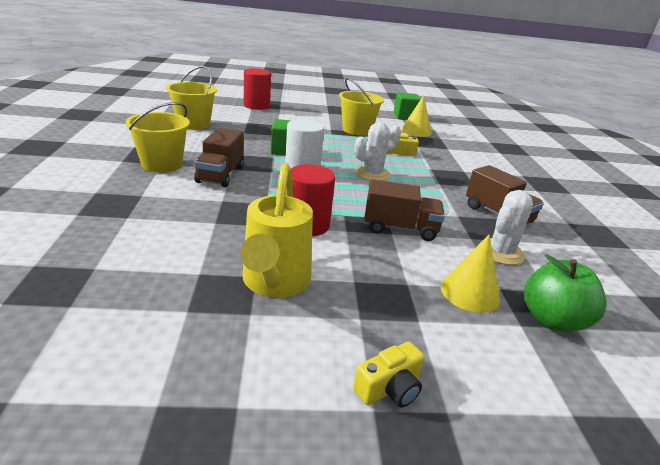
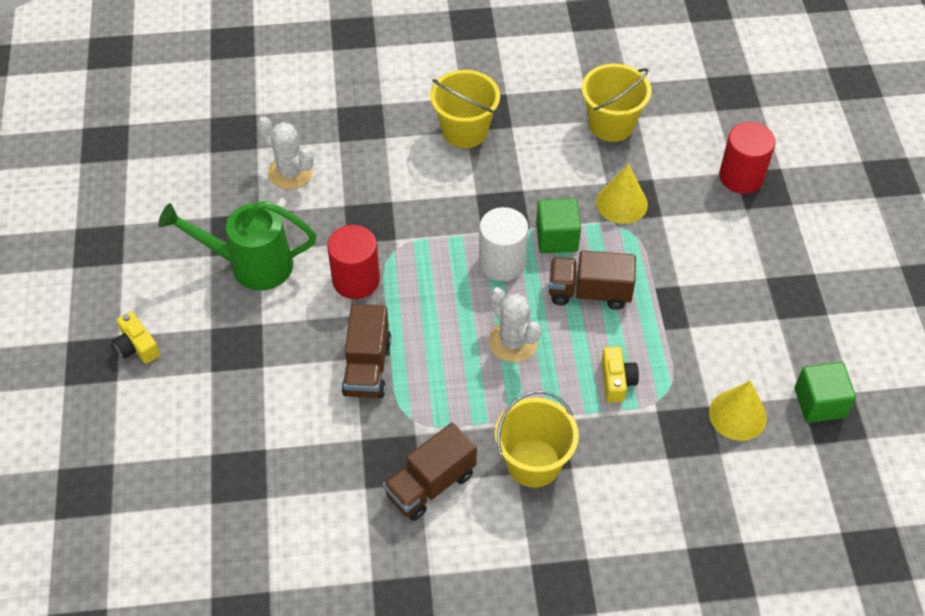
camera: 90 degrees right, 25 degrees up
brown truck [194,128,244,187] -> brown truck moved to [549,250,636,310]
yellow watering can [241,163,313,298] -> green watering can [158,201,316,291]
yellow bucket [339,78,384,136] -> yellow bucket moved to [495,390,579,488]
yellow cone [441,235,500,313] -> yellow cone moved to [596,164,648,224]
white cactus [479,190,533,265] -> white cactus moved to [257,116,314,190]
green apple [524,254,607,332] -> none

